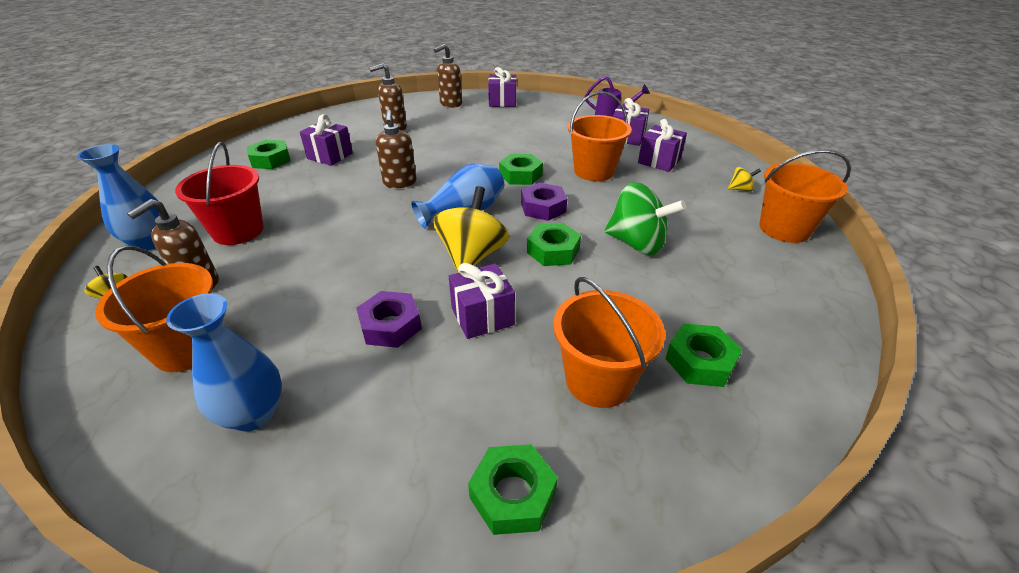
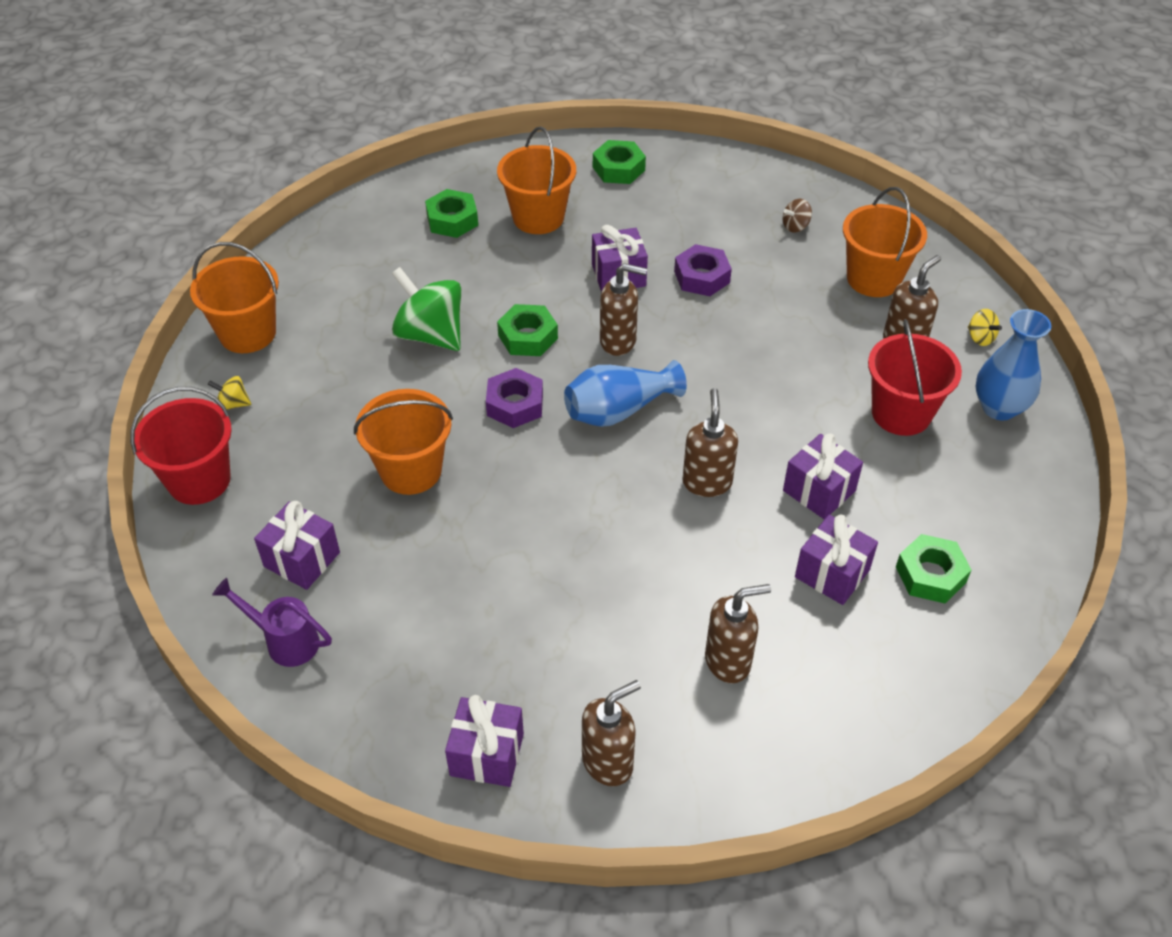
camera: 170 degrees left, 10 degrees up
blue vase [166,293,282,432] -> brown spinning top [783,199,812,233]
yellow spinning top [433,186,509,273] -> brown soap dispenser [600,263,647,356]
green nut [499,154,543,185] -> none
purple gift [638,119,687,172] -> purple gift moved to [783,433,863,520]
none -> red bucket [130,387,232,505]

